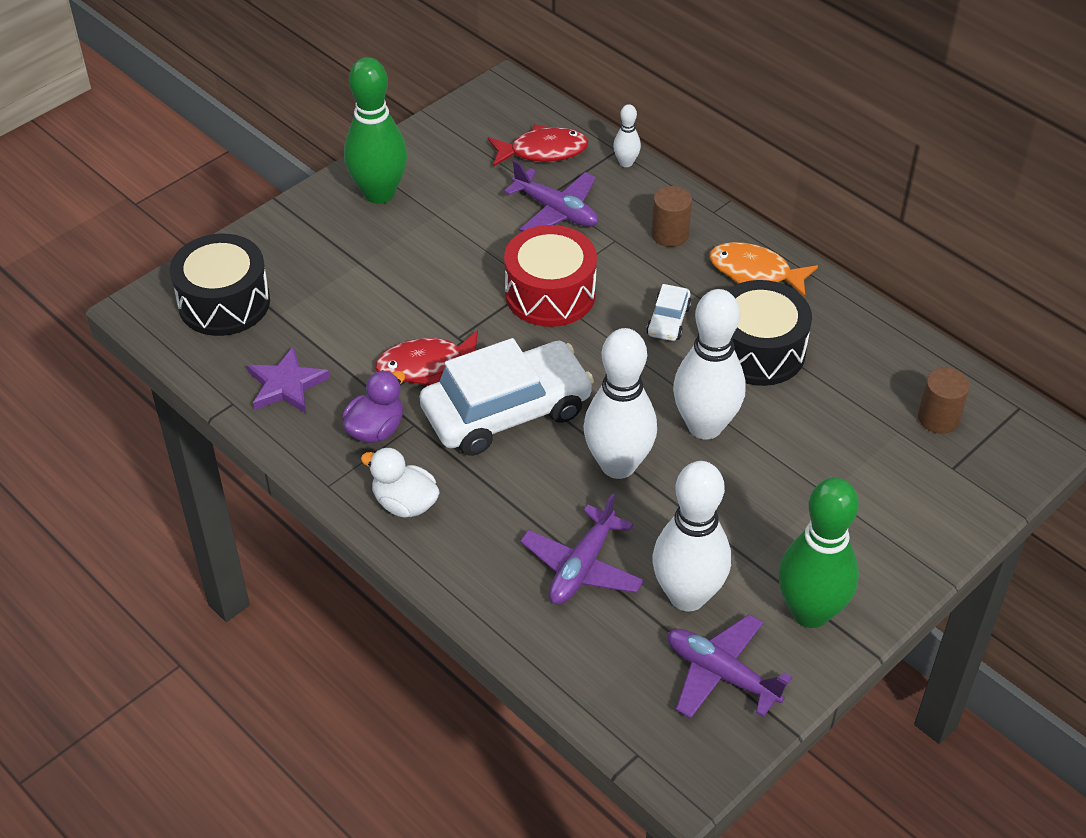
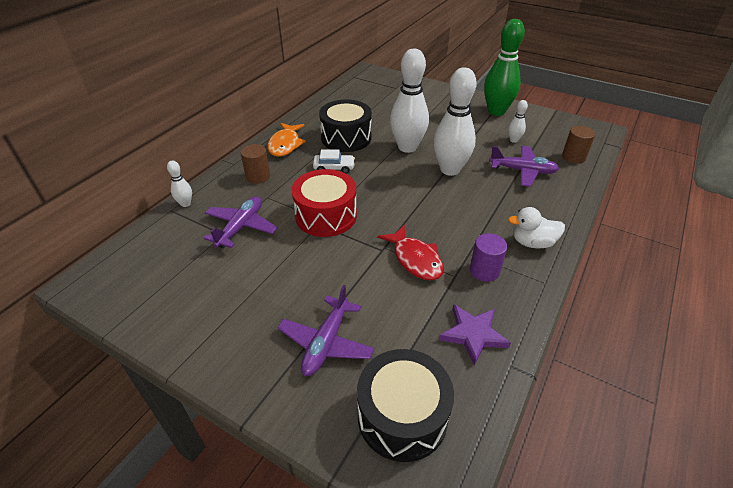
camera: 105 degrees left, 5 degrees down
purple duck [342,370,405,443] -> purple cylinder [470,233,507,282]
green bowling pin [344,57,407,204] -> none
white duck [361,448,440,518] -> white duck turned 75 degrees clockwise [508,207,565,249]
white car [419,338,594,456] -> none
red fish [488,124,588,167] -> none
white bowling pin [652,461,731,612] -> white bowling pin [508,100,528,143], size x0.45
purple plane [668,614,792,719] -> purple plane moved to [278,285,374,376]
brown cylinder [918,368,970,434] -> brown cylinder moved to [562,126,595,164]

